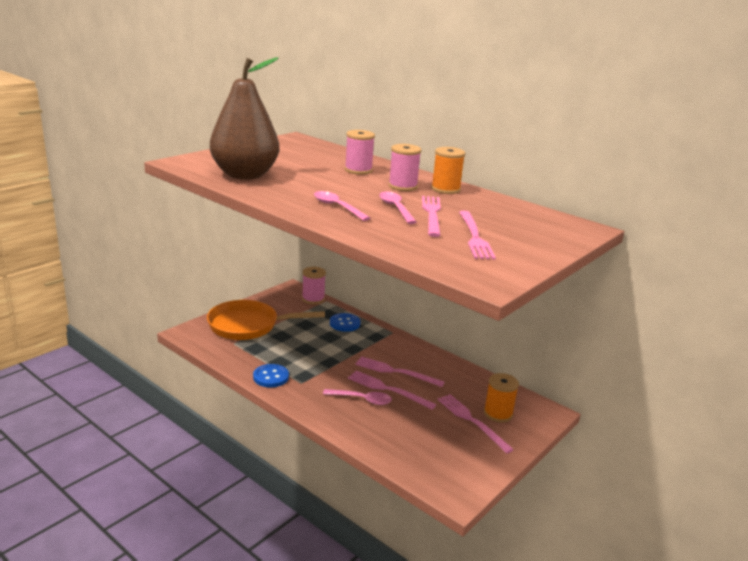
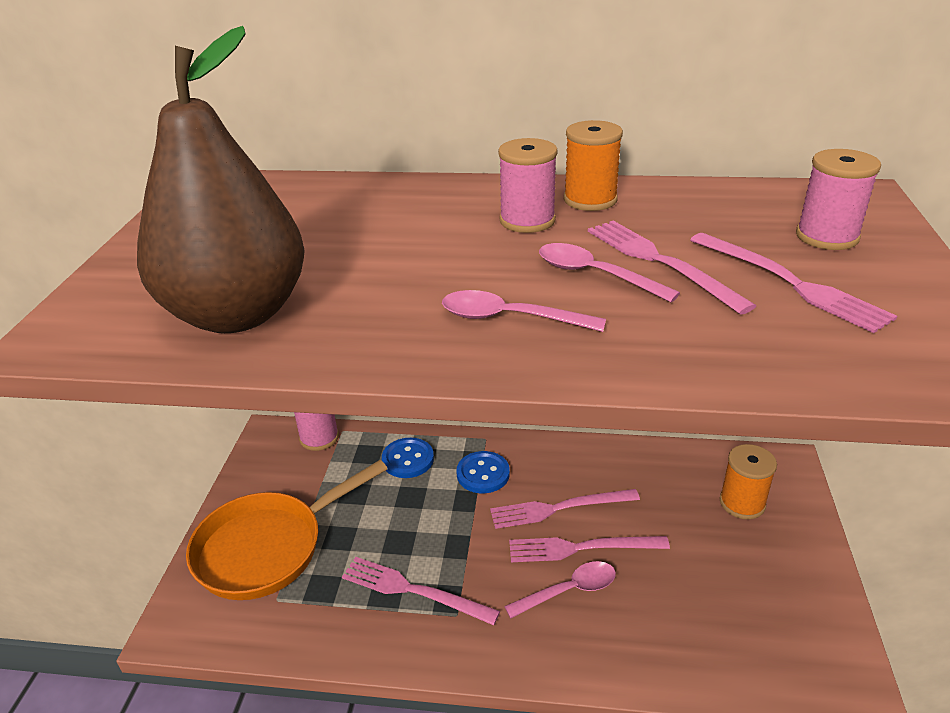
camera: 30 degrees left, 10 degrees up
blue button [253,364,289,388] -> blue button moved to [456,451,510,493]
pink spool [345,130,375,175] -> pink spool moved to [796,149,881,250]
pink fork [438,394,514,454] -> pink fork moved to [342,557,500,625]

